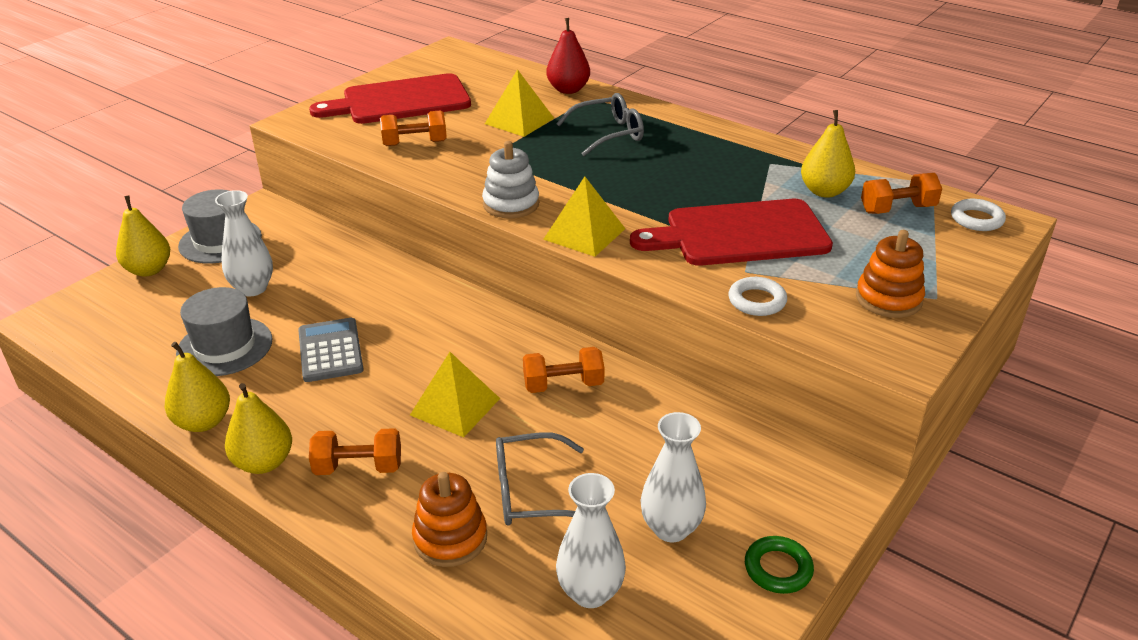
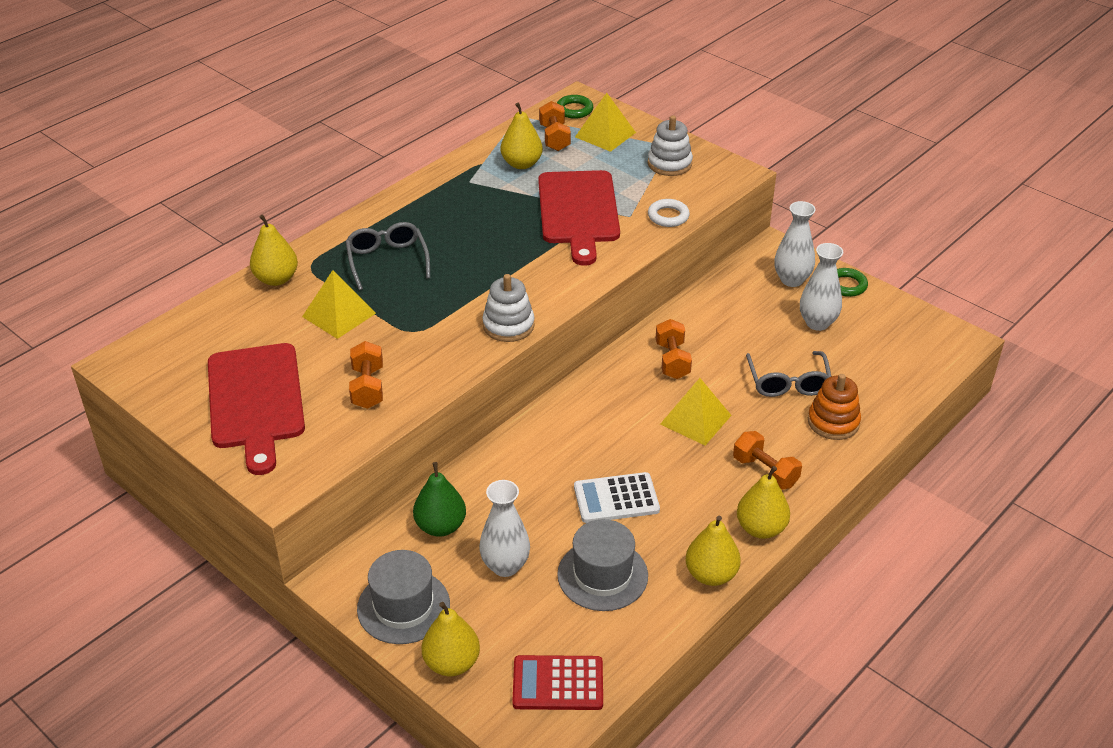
camera: 85 degrees left, 5 degrees up
grey calculator [298,318,364,382] -> white calculator [574,472,660,523]
orange dumbbell [309,428,401,475] -> orange dumbbell turned 45 degrees counterclockwise [733,431,802,490]
yellow pyramid [543,176,625,257] -> yellow pyramid moved to [575,93,636,152]
red pear [546,18,590,94] -> yellow pear [250,215,298,286]
white vase [556,473,626,608] -> white vase moved to [774,201,816,287]
orange stacking toy [856,230,925,318] -> white stacking toy [648,115,693,176]
white ring [951,199,1006,231] -> green ring [557,95,593,119]
none -> green pear [413,462,466,537]
none -> red calculator [512,655,603,710]

